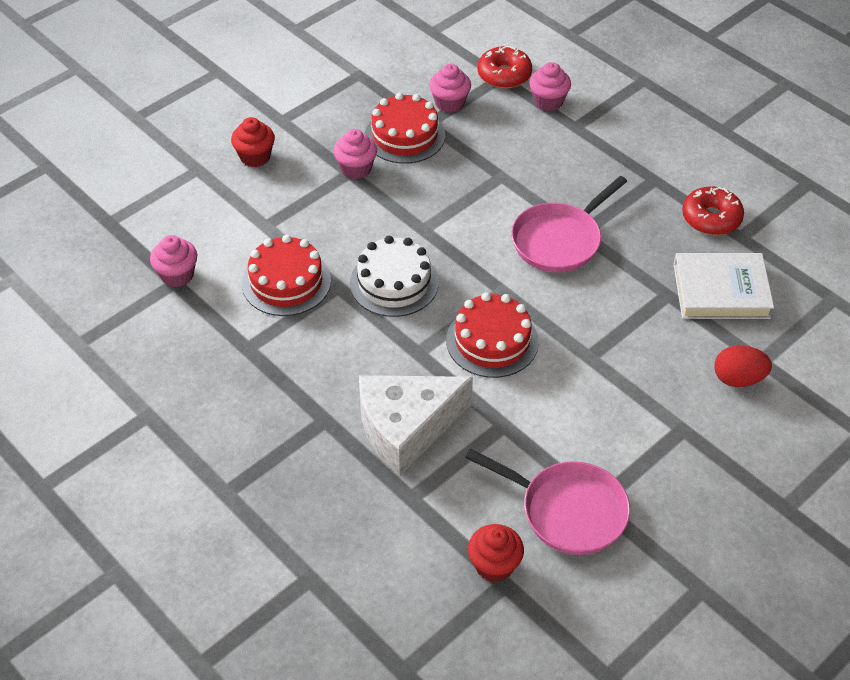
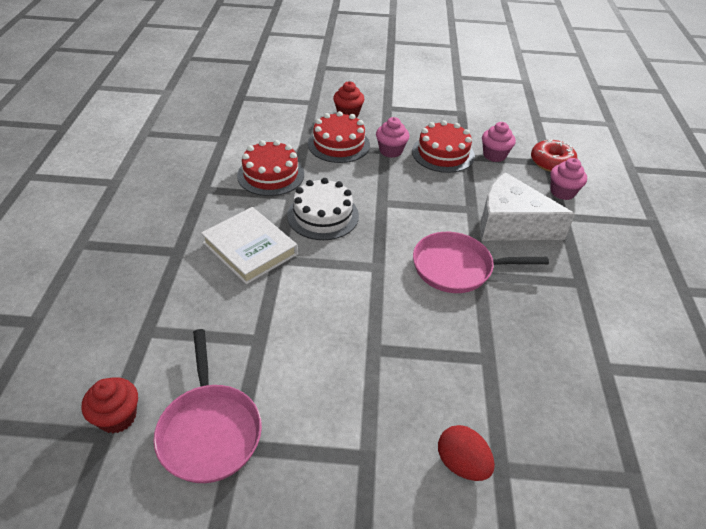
camera: 45 degrees right, 5 degrees down
pink cupcake [150,235,197,287] -> none
white cheese [359,375,473,476] -> white cheese moved to [480,172,575,241]
red cake [446,292,539,378] -> red cake moved to [308,111,370,163]
white book [673,253,774,319] -> white book moved to [201,207,298,285]
red donut [682,186,744,235] -> none

